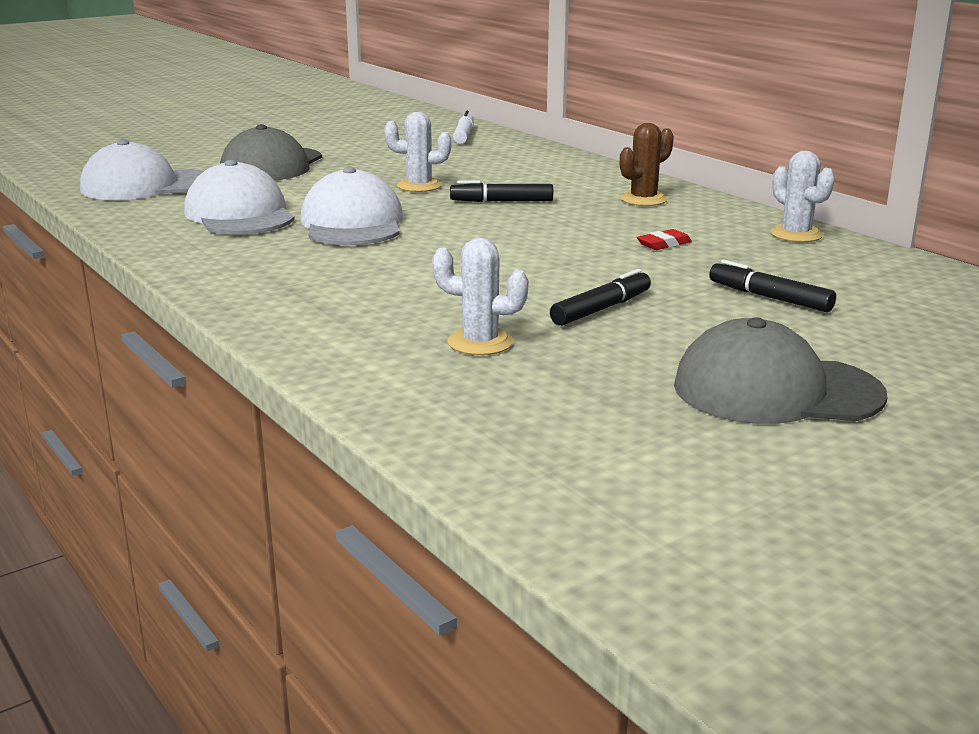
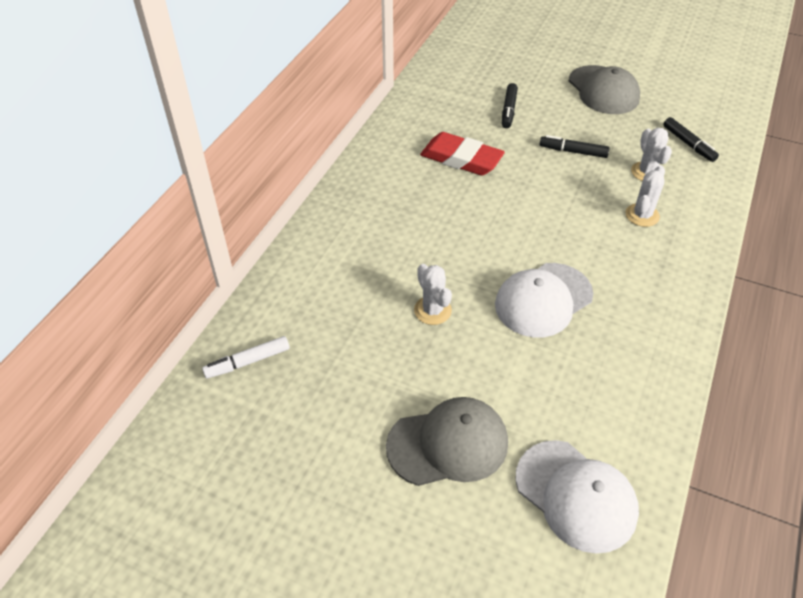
camera: 120 degrees left, 25 degrees up
white cap [184,160,295,234] -> none
black marker [450,181,553,202] -> black marker moved to [663,117,719,162]
brown cactus [620,123,674,206] -> none
red eraser [637,229,692,250] -> red eraser [420,132,505,176], size x2.39
white cactus [770,151,835,242] -> white cactus moved to [625,165,665,227]

